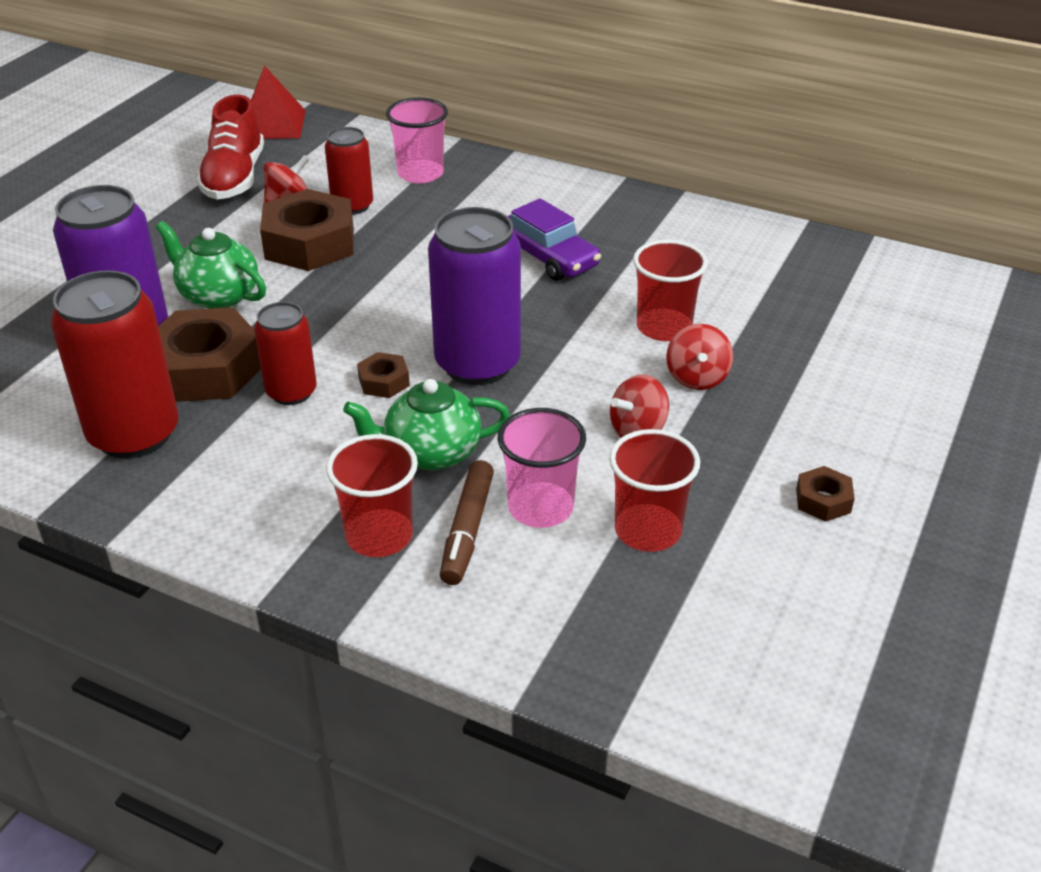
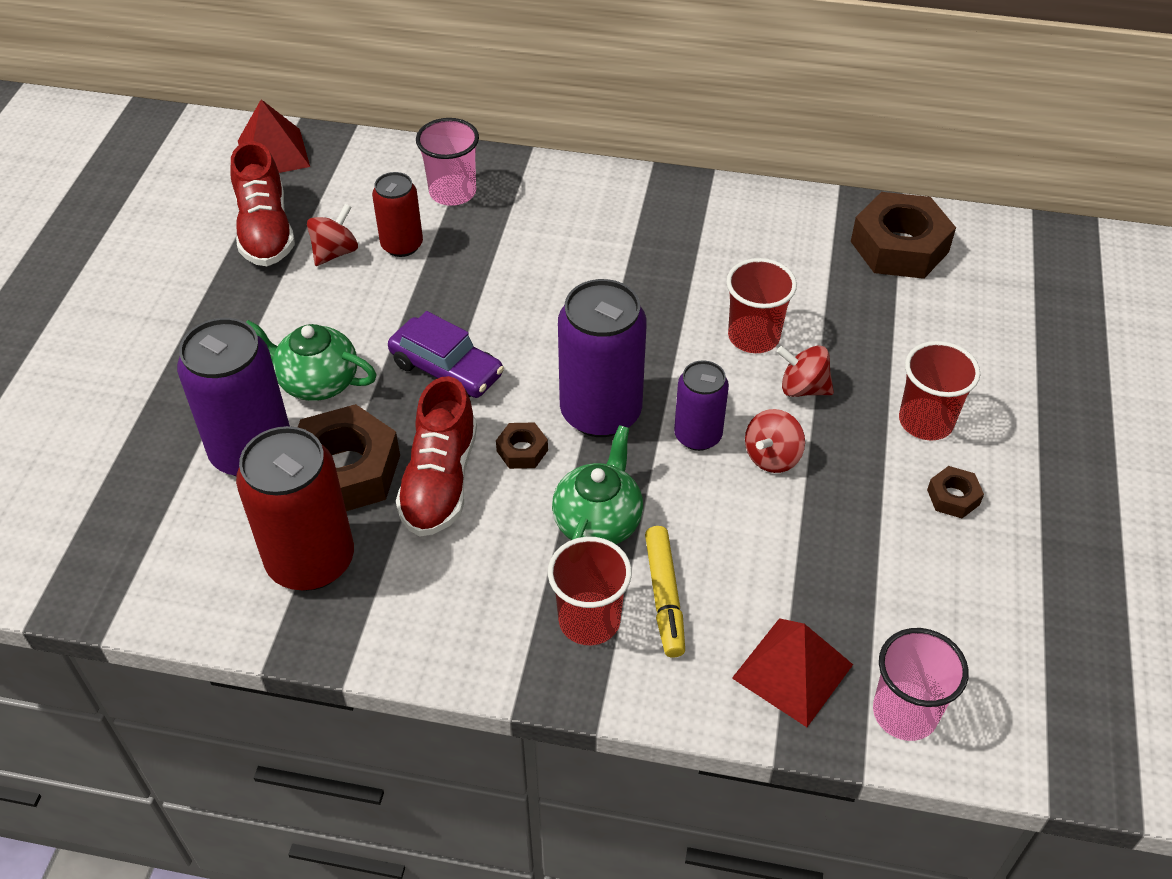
camera: 15 degrees left, 10 degrees up
red can [254,302,317,405] -> red shoe [396,376,477,537]
brown nut [260,189,354,271] -> brown nut moved to [851,192,956,279]
green teapot [343,379,510,470] -> green teapot turned 135 degrees clockwise [552,425,643,544]
brown marker [440,460,494,585] -> yellow marker [645,526,685,658]
pink cup [497,408,586,528] -> pink cup moved to [873,628,969,741]
purple car [508,198,601,281] -> purple car moved to [388,311,504,398]
red cup [609,429,700,552] -> red cup moved to [899,341,980,440]
red spinning top [666,324,733,390] -> red spinning top turned 120 degrees clockwise [777,345,834,397]
none -> purple can [674,360,729,451]
none -> red pyramid [732,618,853,727]

